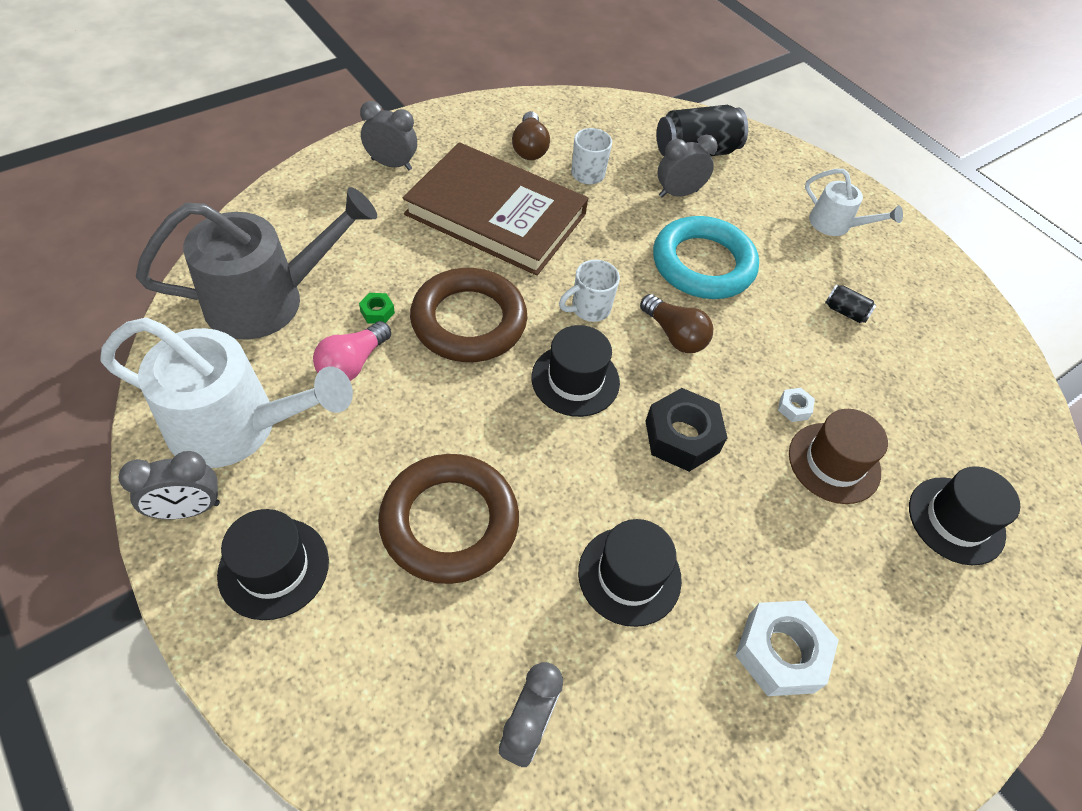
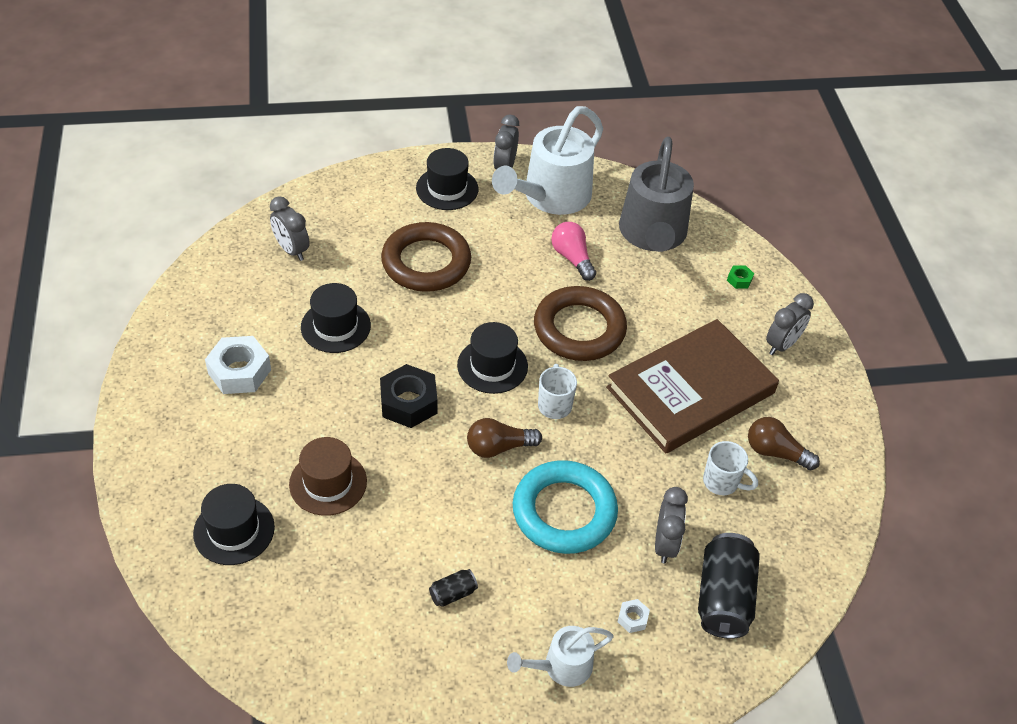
camera: 120 degrees right, 5 degrees down
green nut [359,293,395,324] -> green nut moved to [727,265,754,289]
white nut [778,388,815,422] -> white nut moved to [618,599,650,633]

